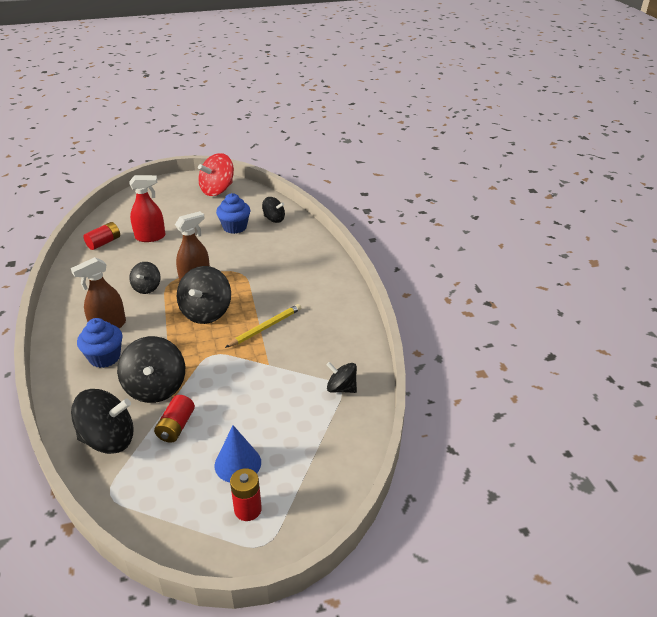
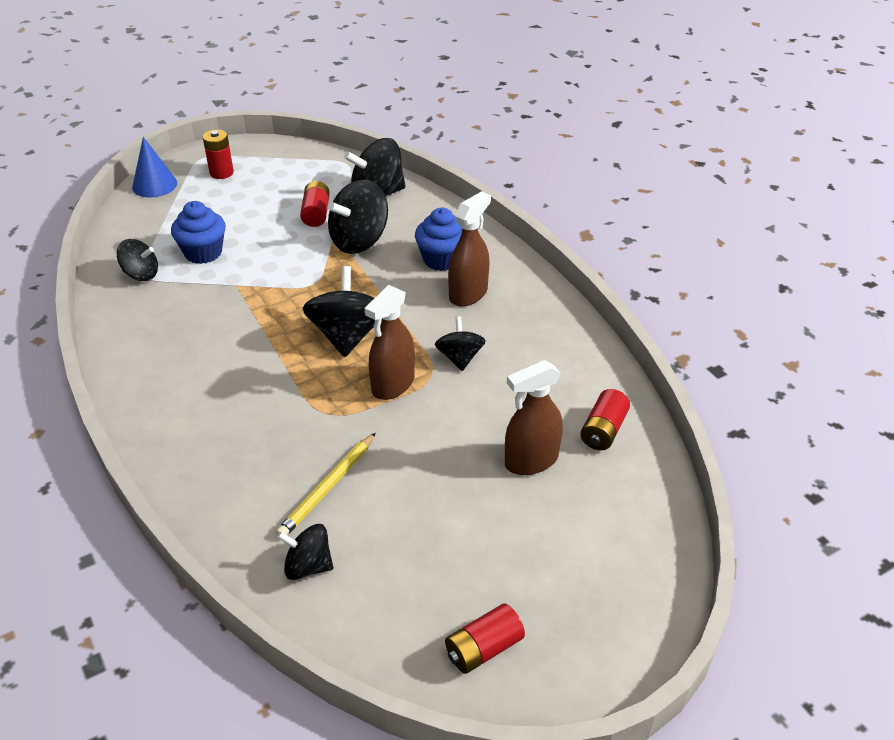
camera: 165 degrees right, 5 degrees up
black spinning top [117,336,185,403] -> black spinning top turned 105 degrees counterclockwise [328,179,388,254]
red spray bottle [129,175,165,242] -> brown spray bottle [505,360,563,475]
red spinning top [198,153,234,196] -> red battery [445,603,525,674]
blue cone [215,425,261,482] -> blue cone moved to [132,137,177,198]
blue cupcake [216,193,250,234] -> blue cupcake moved to [171,201,226,264]
yellow pencil [225,304,301,348] -> yellow pencil moved to [276,433,376,535]

